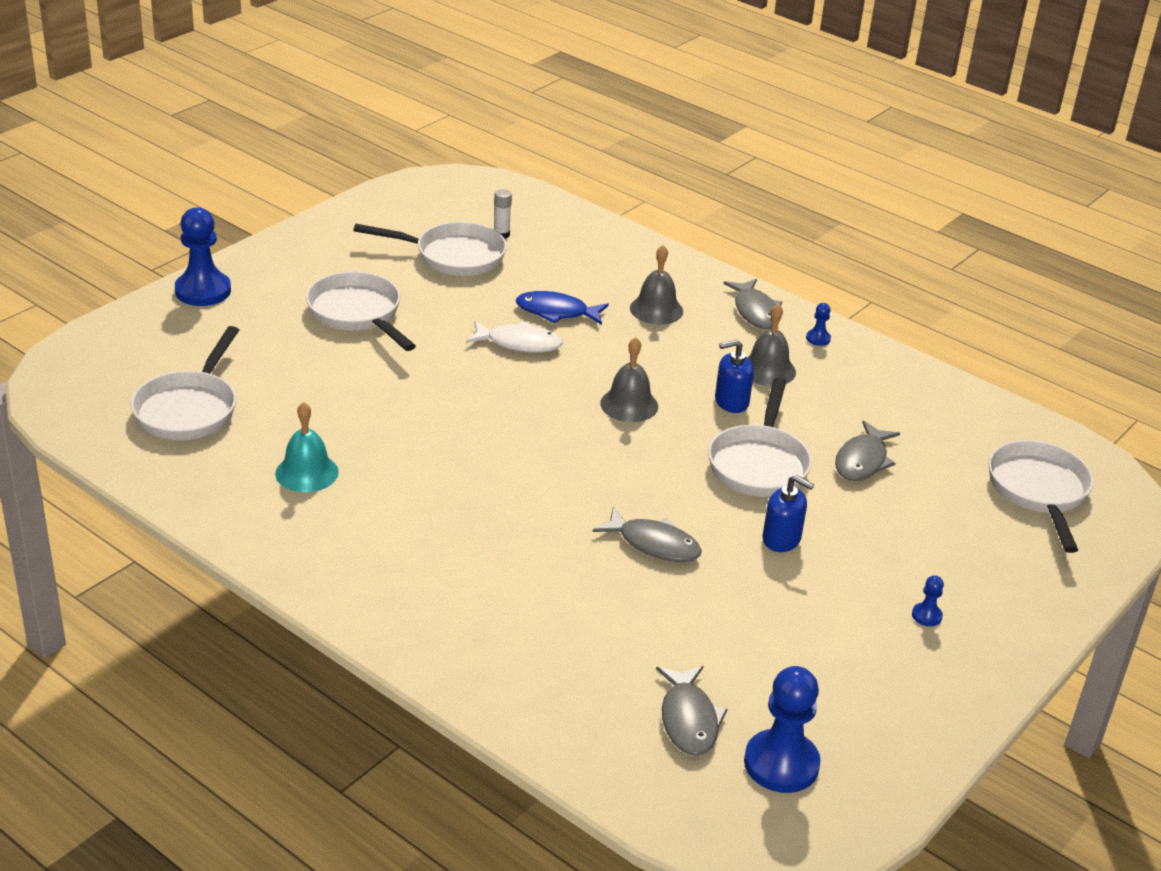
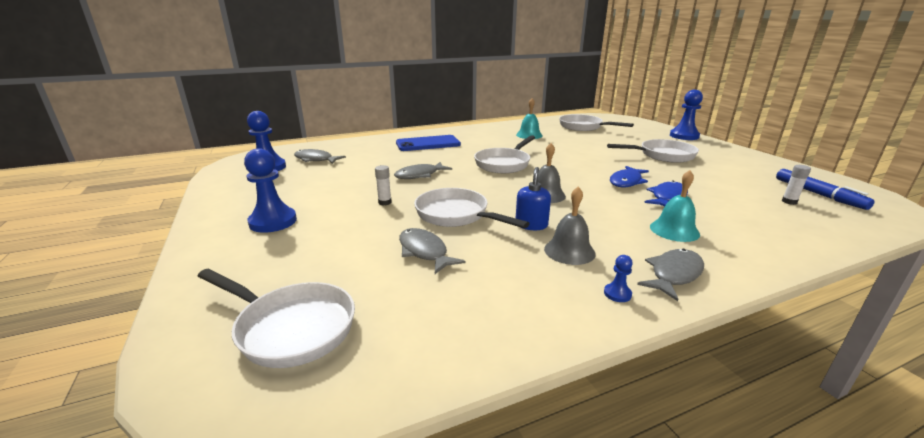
camera: 120 degrees right, 10 degrees down
white pan [354,222,507,276] -> white pan moved to [474,135,535,173]
white fish [466,321,563,353] -> blue fish [610,166,649,188]
grey bell [630,245,683,325] -> turquoise bell [650,170,700,242]
grey fish [723,279,782,329] -> grey fish turned 120 degrees clockwise [637,249,704,301]
blue soap dispenser [763,475,814,552] -> white glue stick [375,165,391,206]
blue pawn [912,575,944,626] -> blue pawn [244,148,297,233], size x2.25
none -> blue phone [396,135,461,151]
none -> blue marker [776,169,875,210]

